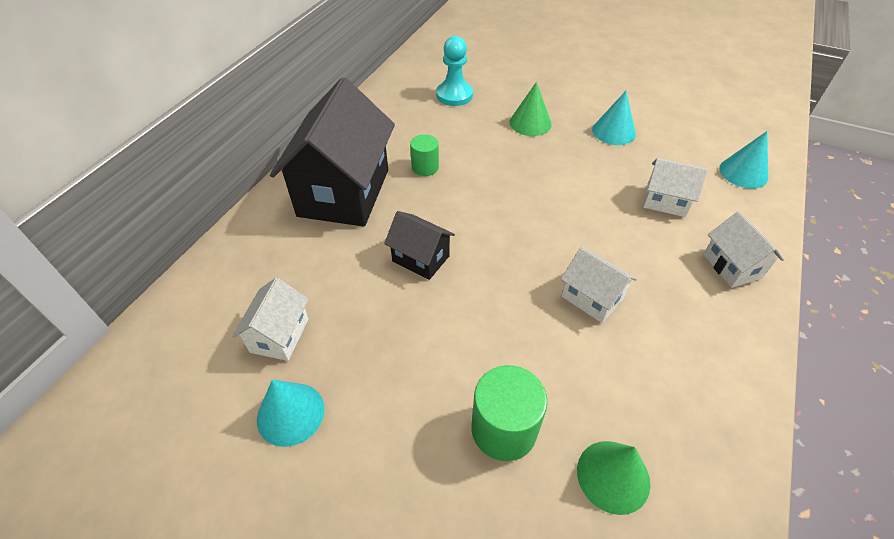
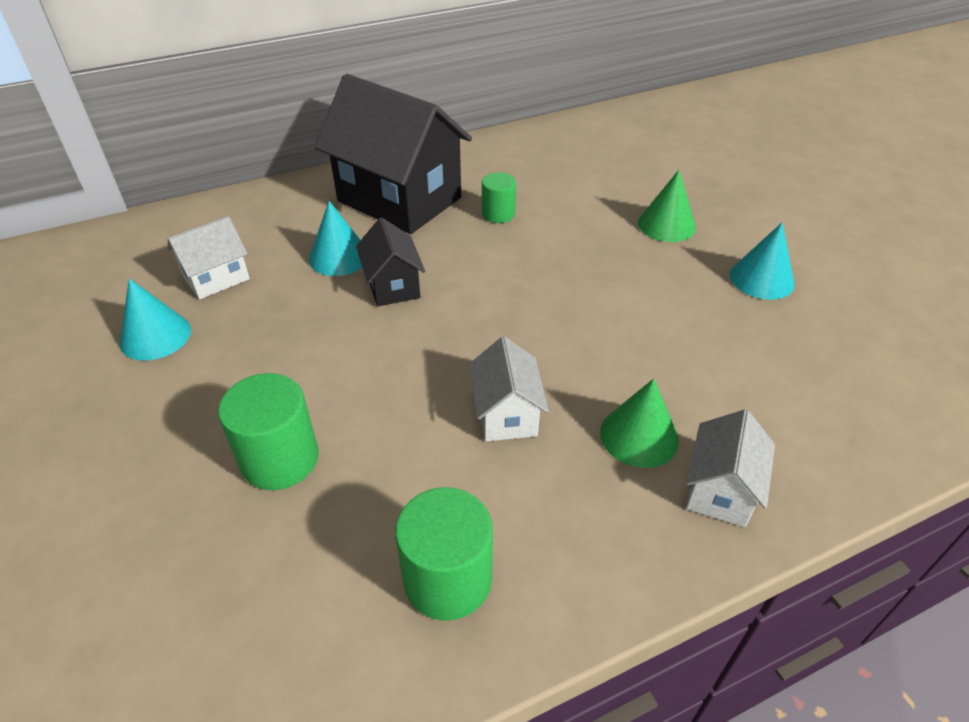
camera: 40 degrees right, 5 degrees down
black house [270,77,395,227] -> black house turned 75 degrees clockwise [315,74,472,234]
turquoise pawn [436,36,473,106] -> none
green cone [577,441,650,515] -> green cone moved to [600,379,679,468]
white house [643,158,708,217] -> none
turquoise cone [719,131,768,188] -> turquoise cone moved to [309,201,362,276]
none -> green cylinder [395,487,493,621]

